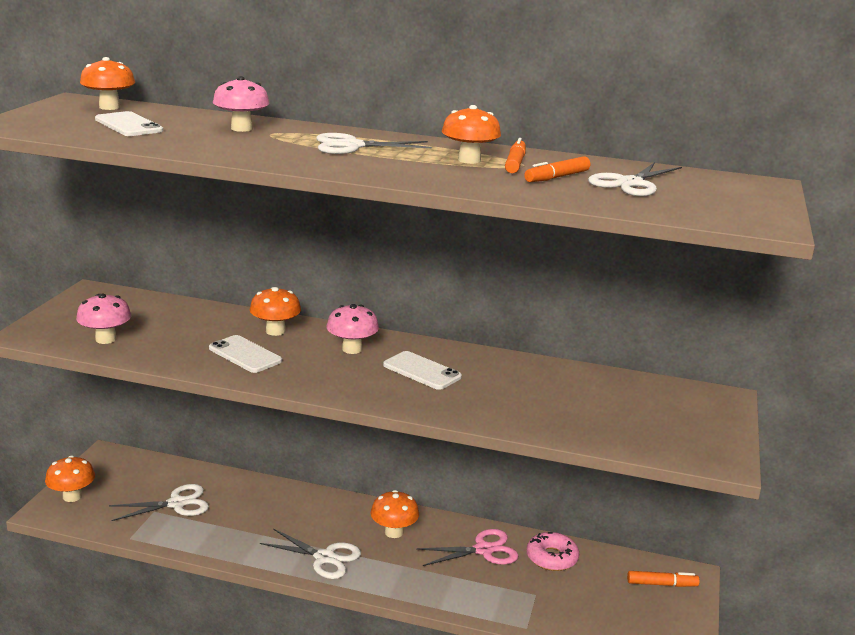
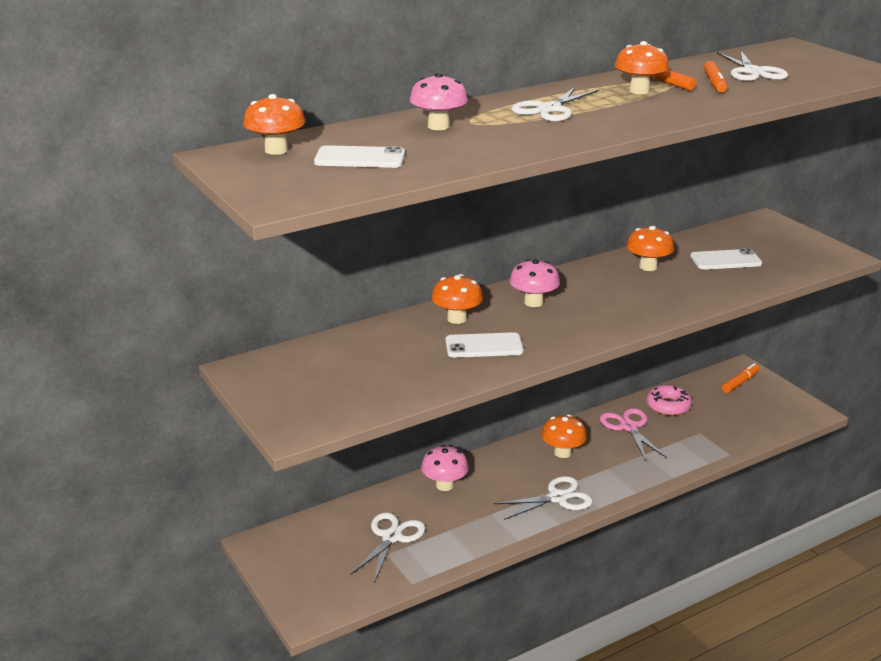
camera: 45 degrees left, 5 degrees up
orange mushroom [45,455,95,502] -> orange mushroom moved to [626,226,675,271]
pink mushroom [76,293,132,344] -> pink mushroom moved to [421,445,469,491]
white phone [383,351,462,390] -> white phone moved to [690,248,762,270]
pink scissors [416,529,518,566] -> pink scissors turned 45 degrees counterclockwise [600,408,667,461]

